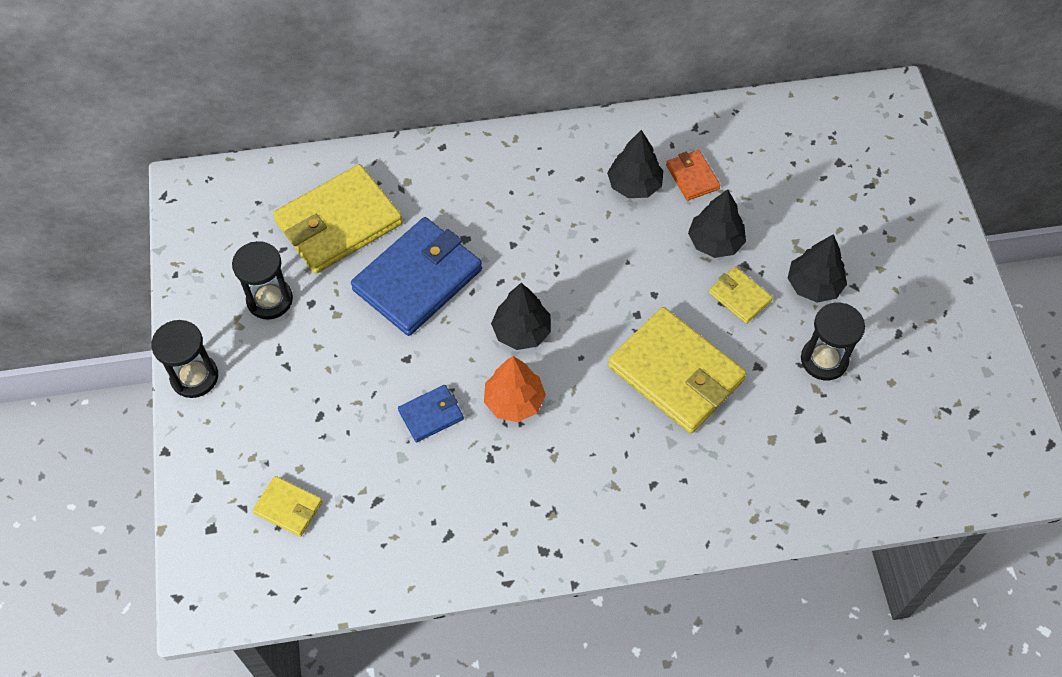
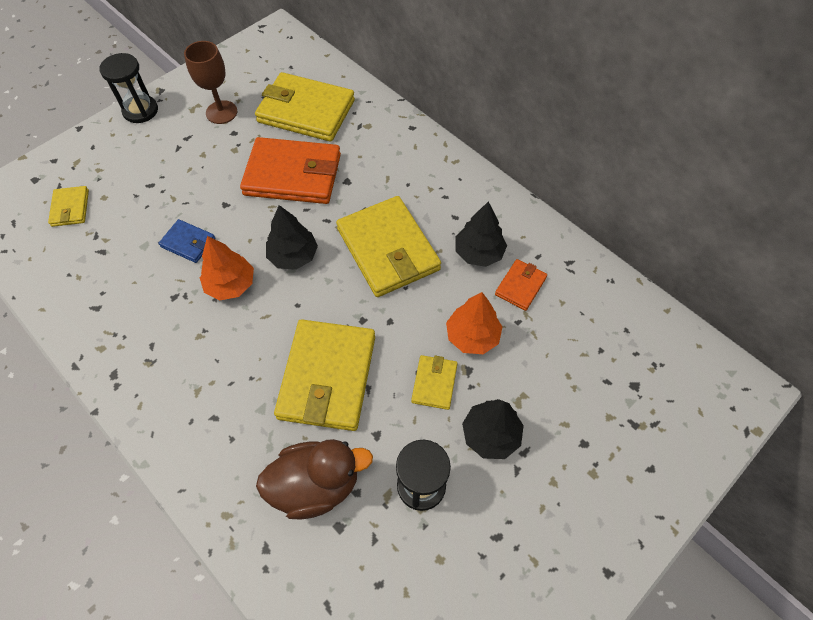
camera: 55 degrees right, 0 degrees up
black hourglass [232,241,293,319] -> brown goblet [184,41,238,124]
blue wallet [351,217,482,336] -> orange wallet [240,137,341,204]
black tree [688,189,746,258] -> orange tree [446,292,502,354]
none -> brown duck [256,439,373,520]
none -> yellow wallet [336,196,441,297]

